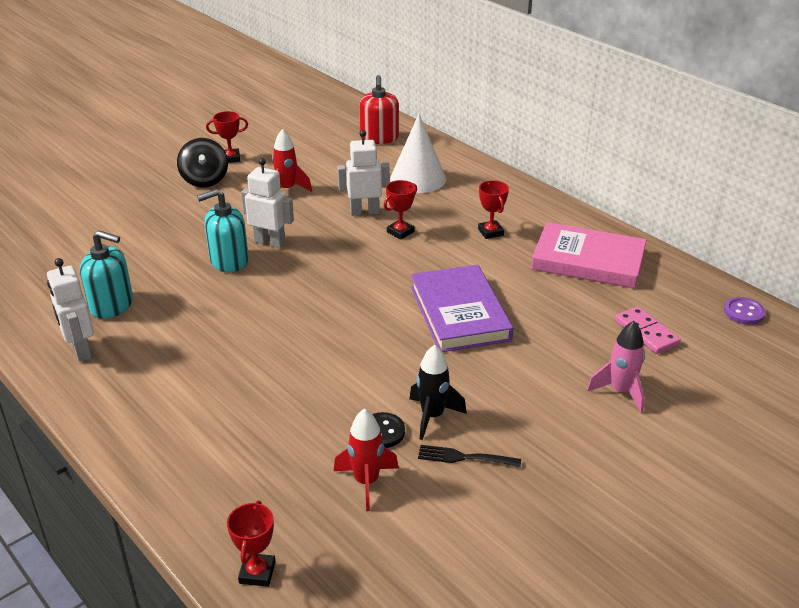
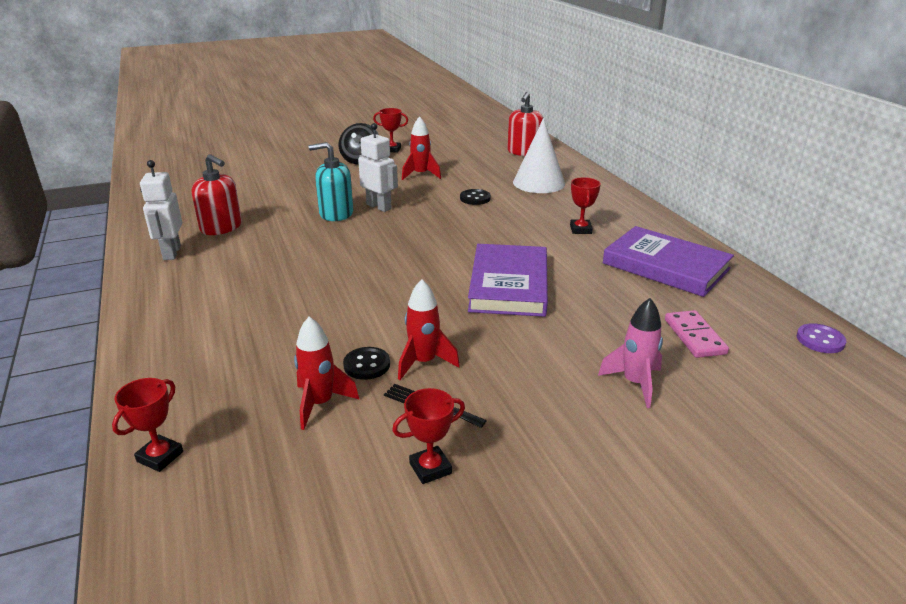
camera: 20 degrees right, 5 degrees down
turquoise soap dispenser [80,230,133,319] -> red soap dispenser [192,154,242,235]
white robot [338,130,390,216] -> black button [460,189,491,205]
red trophy [384,180,417,239] -> red trophy moved to [392,388,465,484]
black rocket [409,345,467,440] -> red rocket [398,279,460,380]
pink book [531,222,647,288] -> purple book [603,226,734,297]

